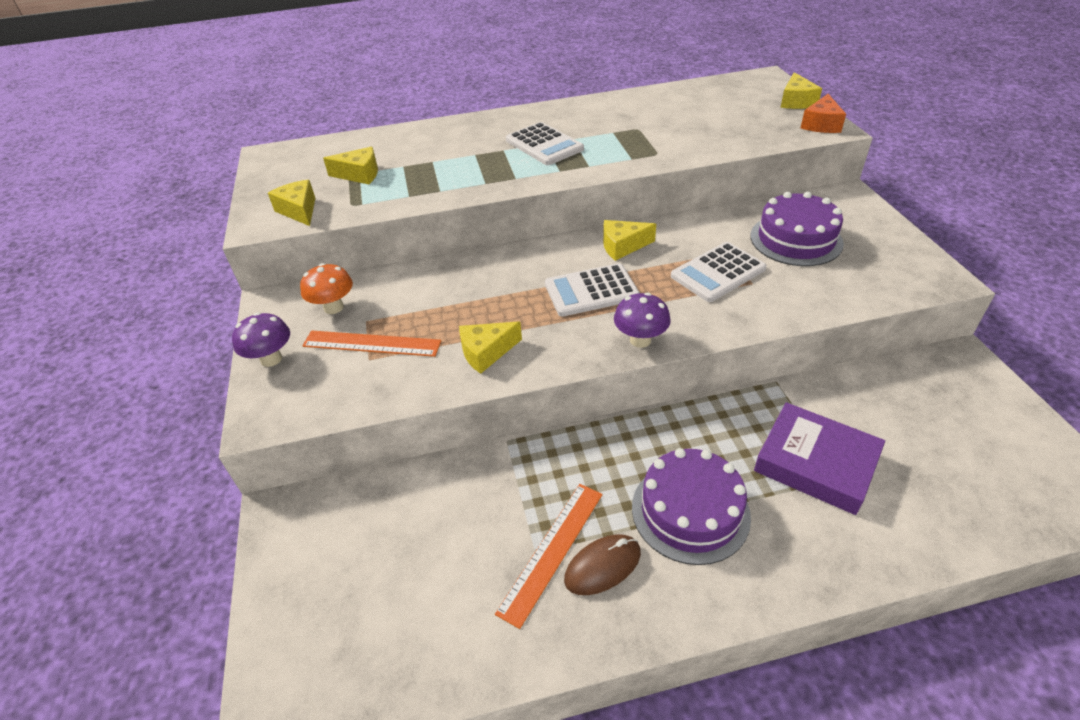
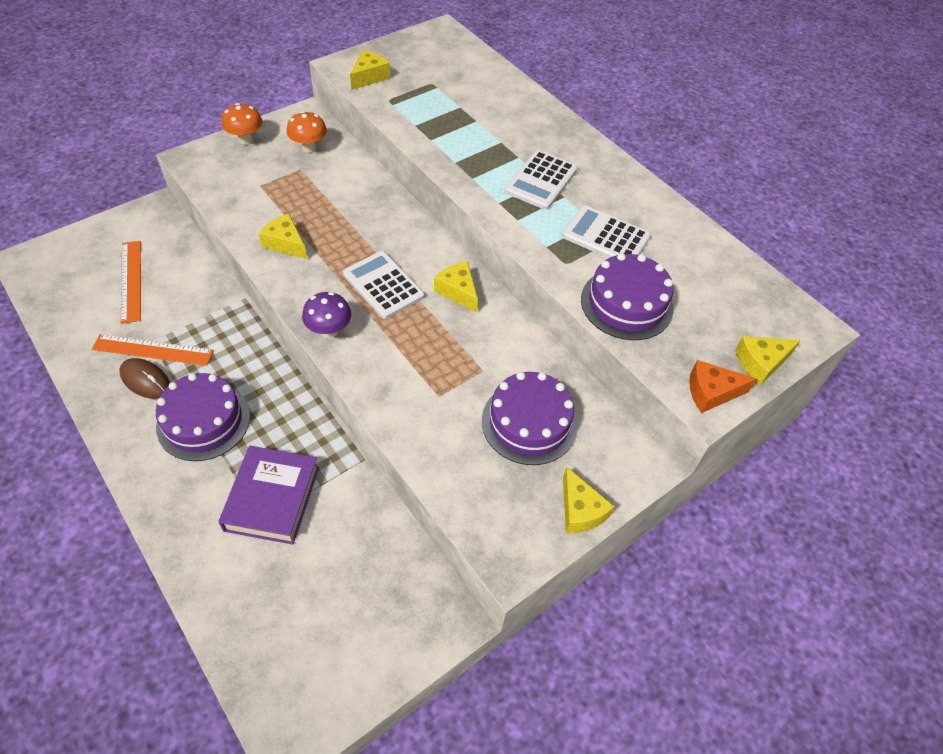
camera: 60 degrees right, 10 degrees up
purple mushroom [232,313,290,367] -> orange mushroom [222,103,262,145]
orange ruler [302,331,441,357] -> orange ruler moved to [121,241,141,324]
yellow cheese [323,146,378,184] -> yellow cheese moved to [563,466,615,533]
white calculator [671,242,767,302] -> white calculator moved to [562,205,651,258]
none -> purple cake [581,253,674,340]

